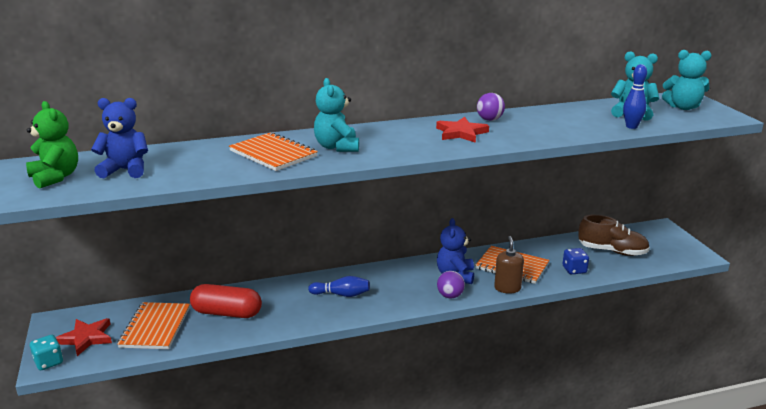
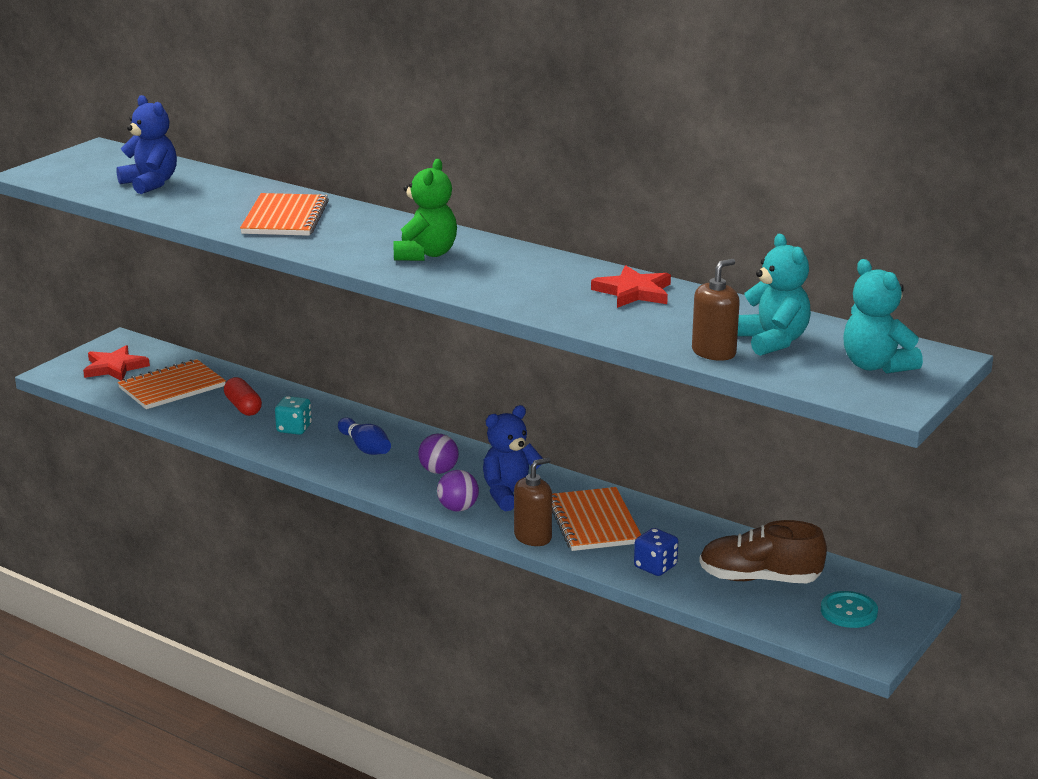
camera: 50 degrees right, 0 degrees up
green teddy bear [26,101,78,189] -> green teddy bear moved to [394,159,457,261]
turquoise dice [30,335,63,370] -> turquoise dice moved to [275,396,312,435]
red capsule [190,284,262,318] -> red capsule [224,377,262,416], size x0.63
turquoise teddy bear [314,78,359,152] -> none
red star [436,117,489,143] -> red star moved to [591,265,671,308]
purple ball [477,93,505,121] -> purple ball moved to [418,434,459,474]
brown shoe [578,215,650,256] -> brown shoe turned 120 degrees clockwise [699,520,827,583]
blue bowling pin [623,64,647,129] -> brown soap dispenser [692,259,740,361]
none -> turquoise button [821,591,878,628]

